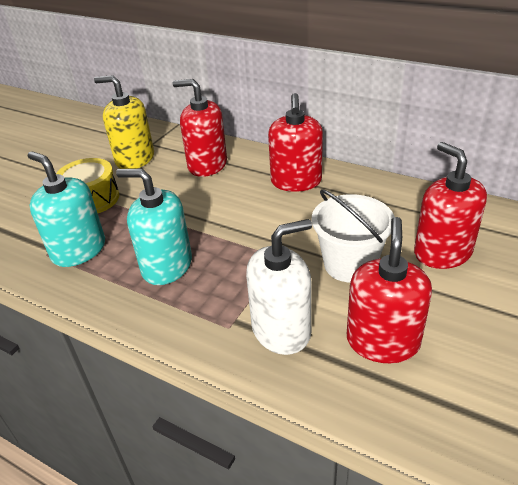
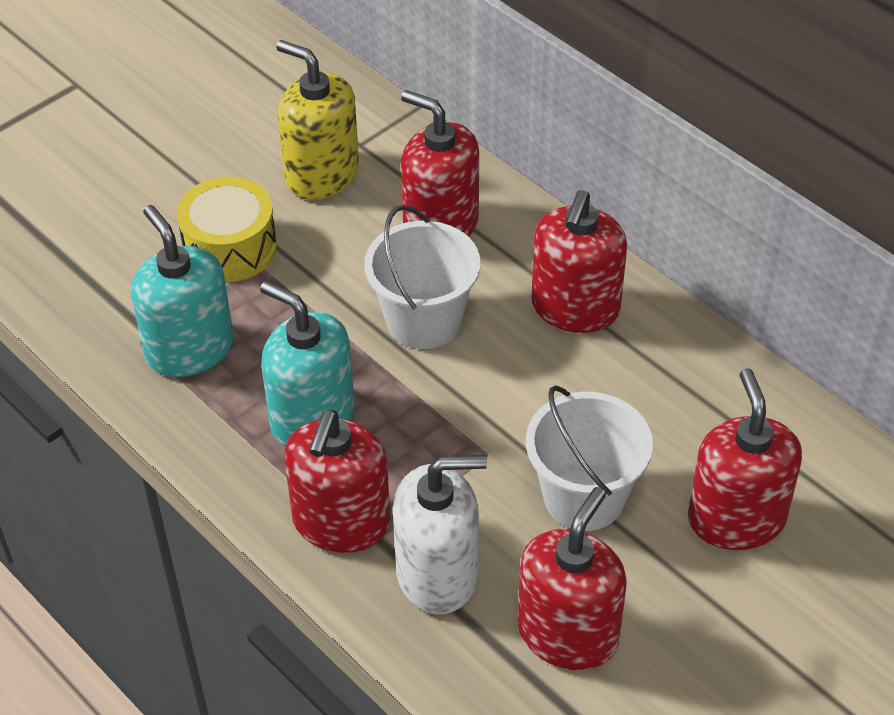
camera: 15 degrees right, 10 degrees up
none -> red soap dispenser [284,409,391,553]
none -> white bucket [364,205,480,349]

